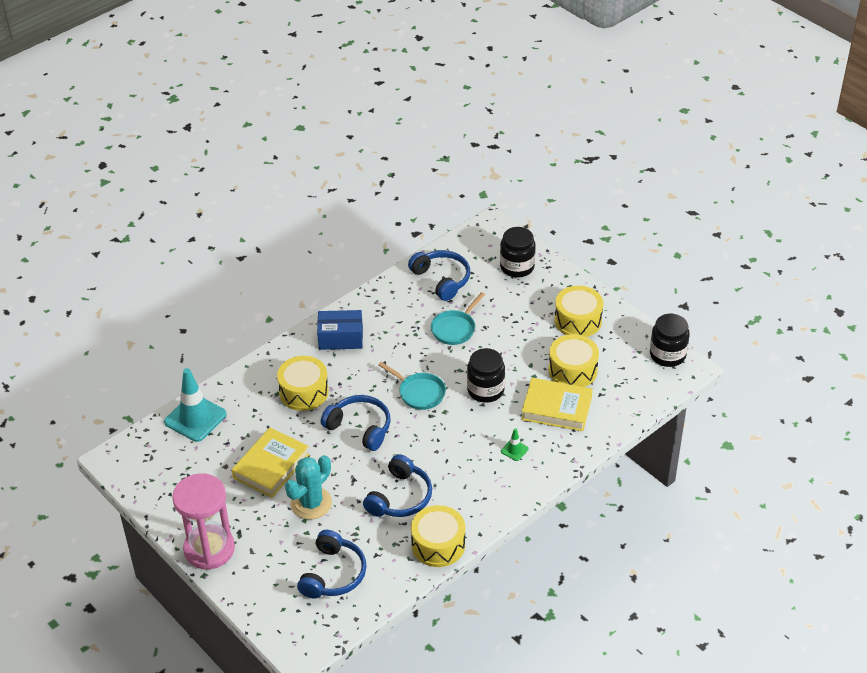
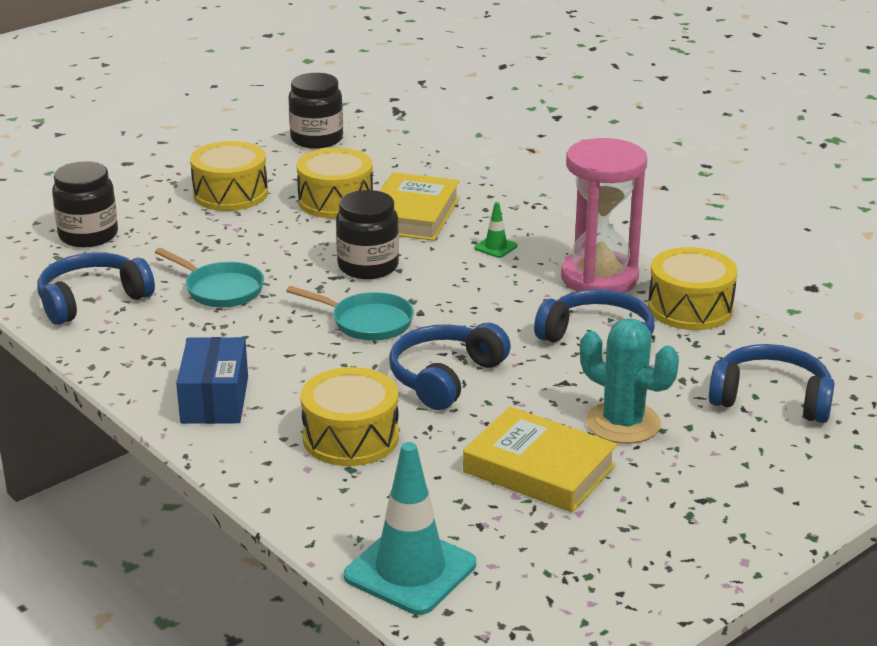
camera: 90 degrees left, 15 degrees down
pink hourglass [172,473,235,570] -> pink hourglass moved to [561,138,647,293]
turquoise pan [378,362,446,410] -> turquoise pan turned 75 degrees clockwise [286,286,414,341]

